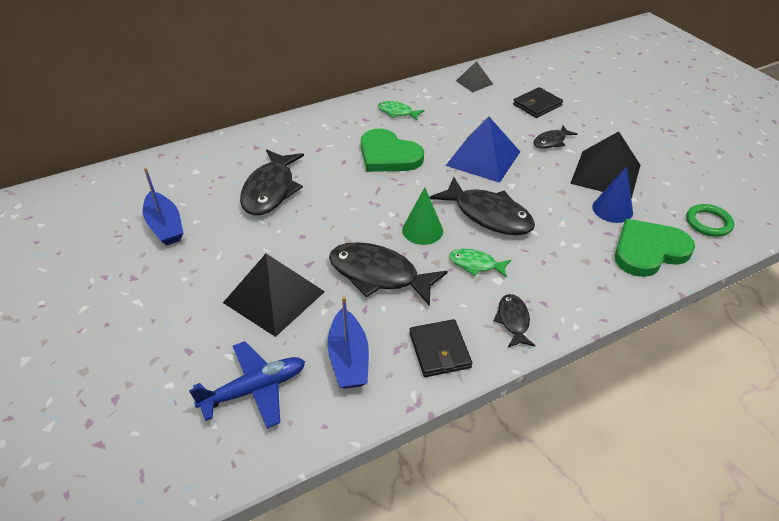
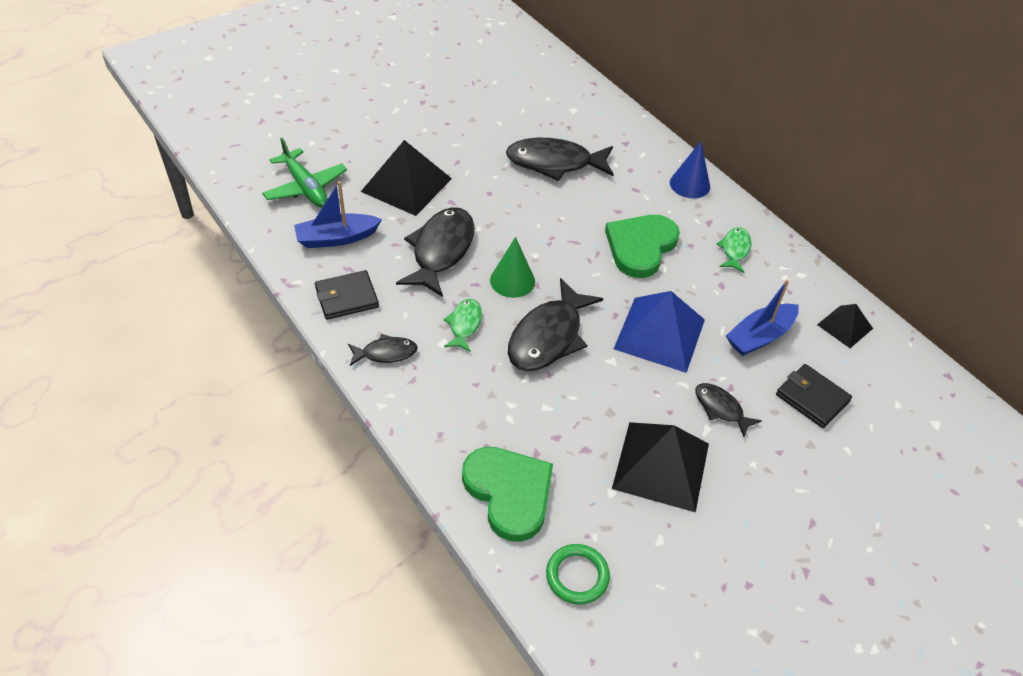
camera: 80 degrees right, 5 degrees up
blue boat [143,167,183,245] -> blue boat moved to [726,279,799,356]
blue plane [189,341,305,428] -> green plane [262,138,347,207]
blue cone [592,166,633,223] -> blue cone moved to [670,141,710,198]

